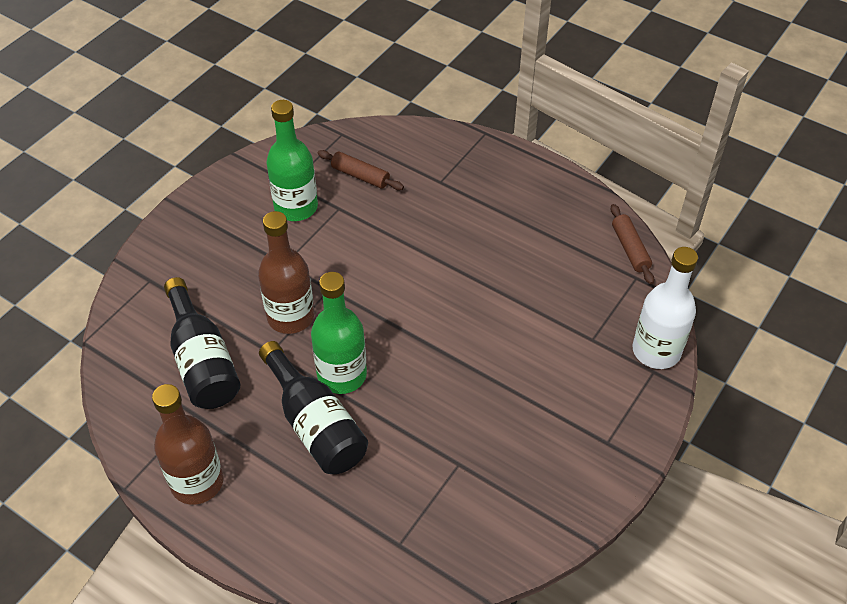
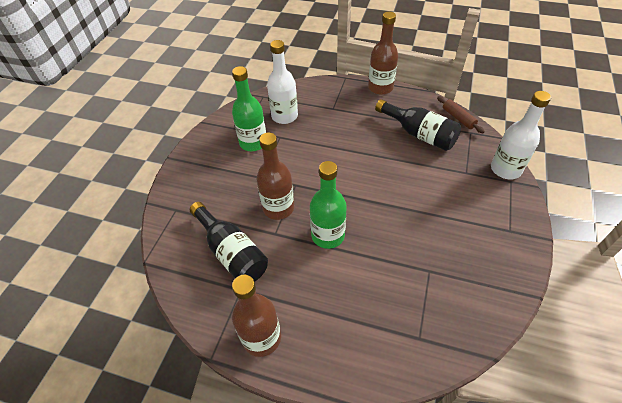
camera: 15 degrees left, 0 degrees up
black bottle [259,341,368,474] -> black bottle moved to [375,99,461,151]
brown rolling pin [318,150,404,190] -> white bottle [267,40,298,124]
none -> brown bottle [368,12,398,95]

